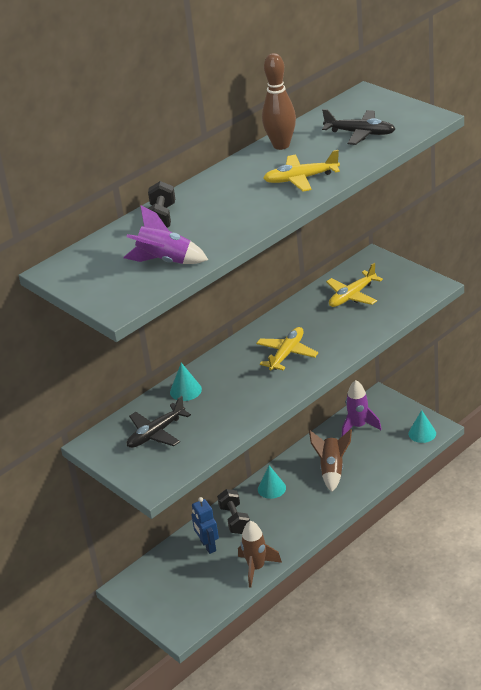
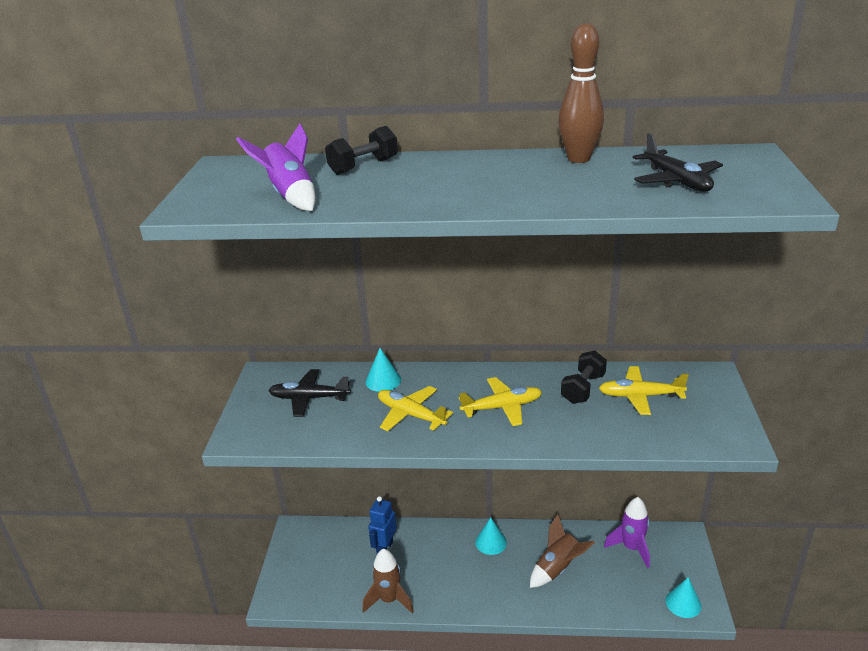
camera: 45 degrees right, 5 degrees down
black dumbbell [217,489,250,534] -> black dumbbell moved to [561,350,607,404]
yellow plane [263,150,340,192] -> yellow plane moved to [378,386,453,431]

